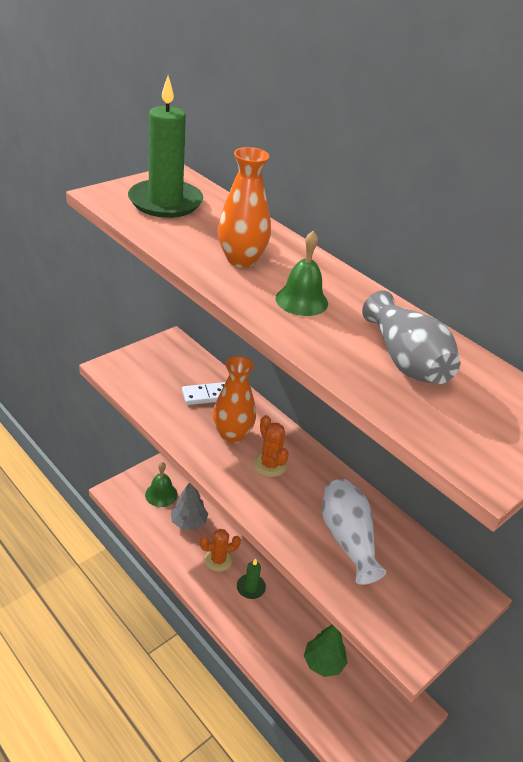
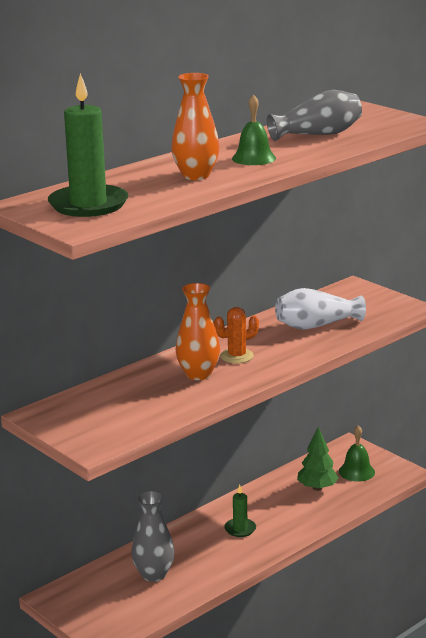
camera: 85 degrees left, 15 degrees down
green bell [145,462,178,507] -> green bell moved to [339,425,375,482]
grey tree [171,482,208,530] -> grey vase [131,490,174,582]
white domino [182,382,225,405] -> none
orange cactus [200,529,241,572] -> none

